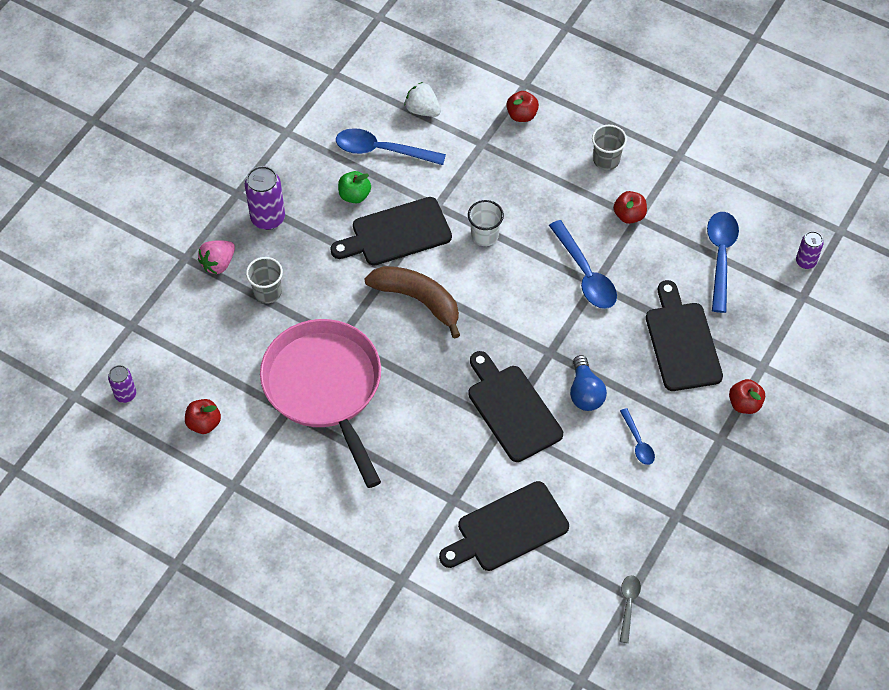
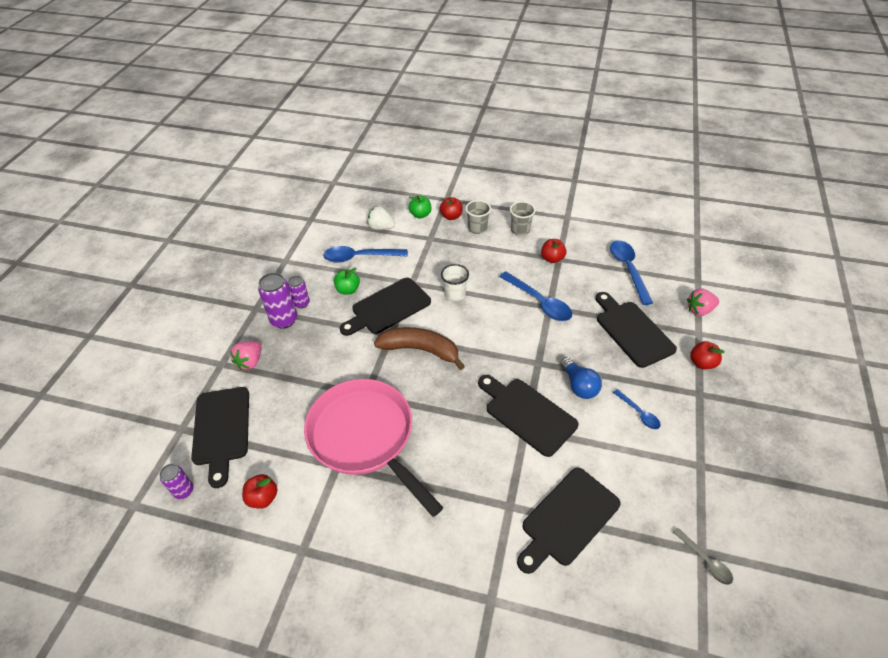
camera: 15 degrees left, 10 degrees down
grey cup [246,257,283,304] -> grey cup moved to [465,200,491,234]
grey spoon [620,575,641,643] -> grey spoon turned 150 degrees clockwise [673,528,733,585]
purple can [796,231,824,269] -> purple can moved to [288,276,310,308]
none -> black cutting board [191,387,249,488]
none -> green apple [408,196,431,219]
none -> pink strawberry [687,288,719,316]

